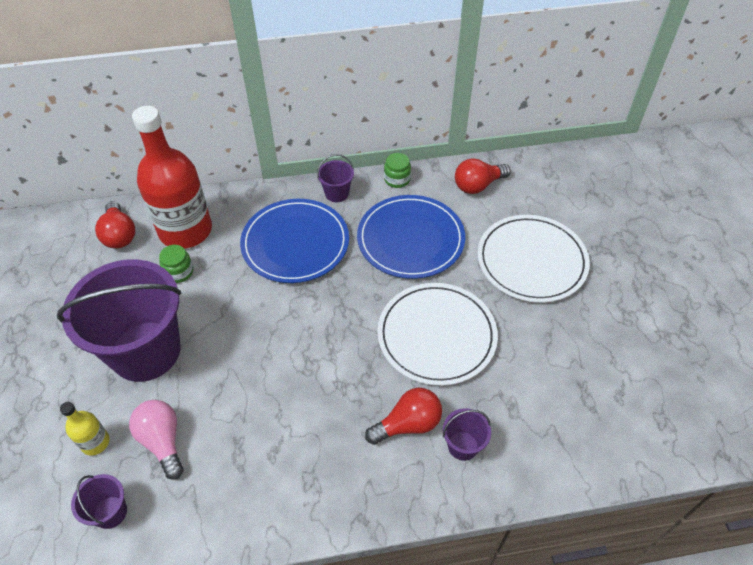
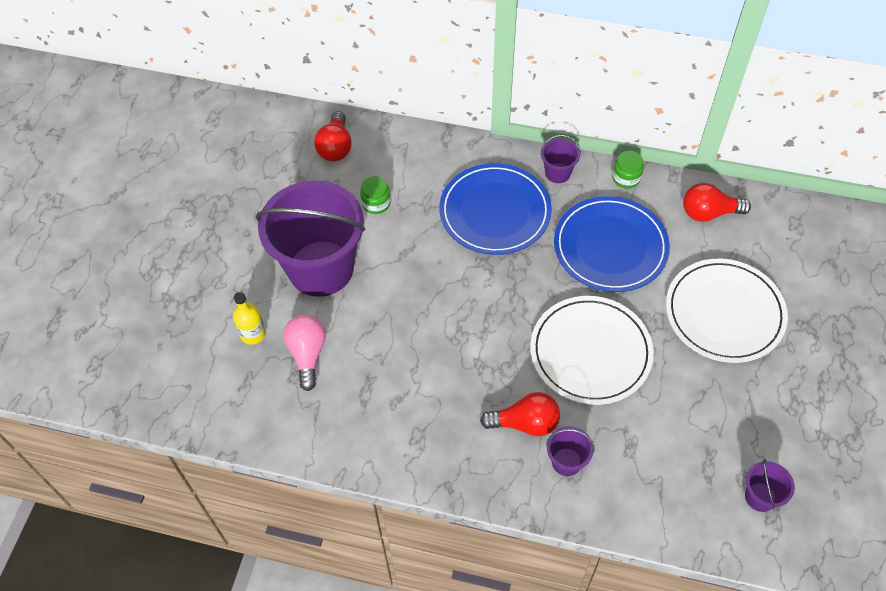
camera: 25 degrees right, 5 degrees up
purple bucket [71,474,127,529] -> purple bucket moved to [745,459,795,512]
red bottle [132,106,212,249] -> none

